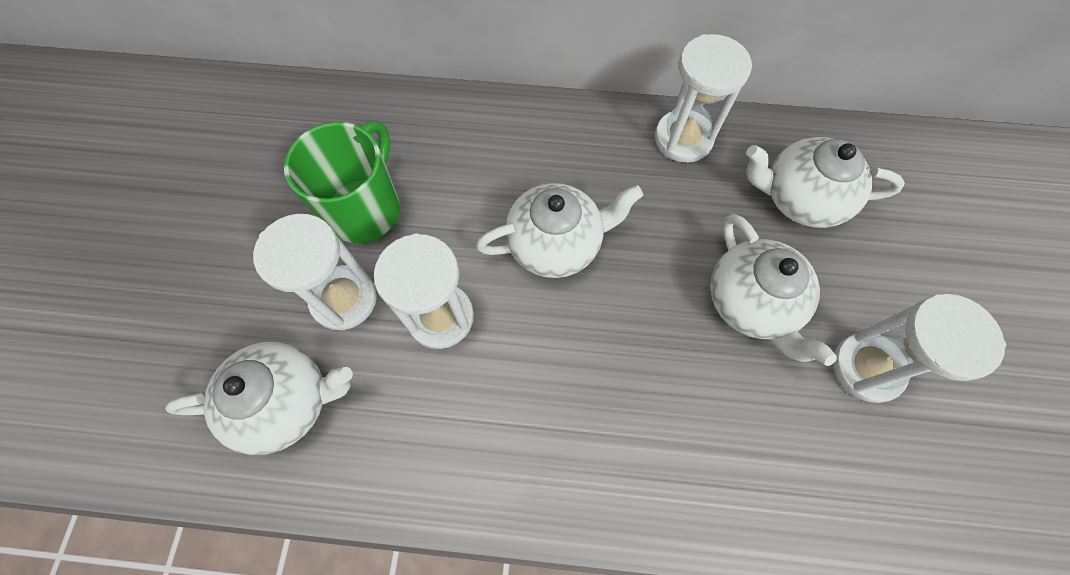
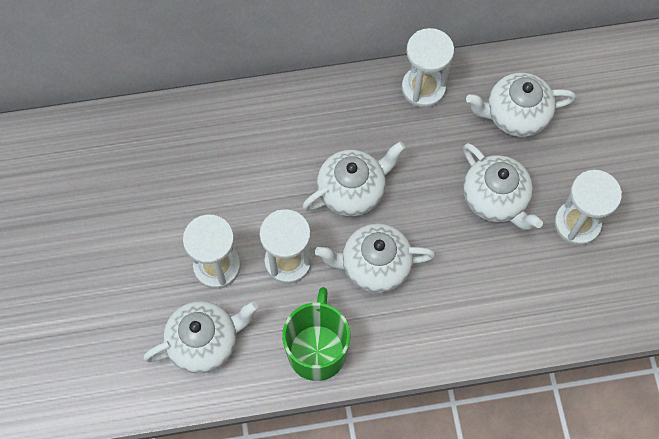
camera: 15 degrees left, 0 degrees up
green mug [284,120,400,243] -> green mug moved to [282,287,350,381]
none -> white teapot [315,223,436,293]

